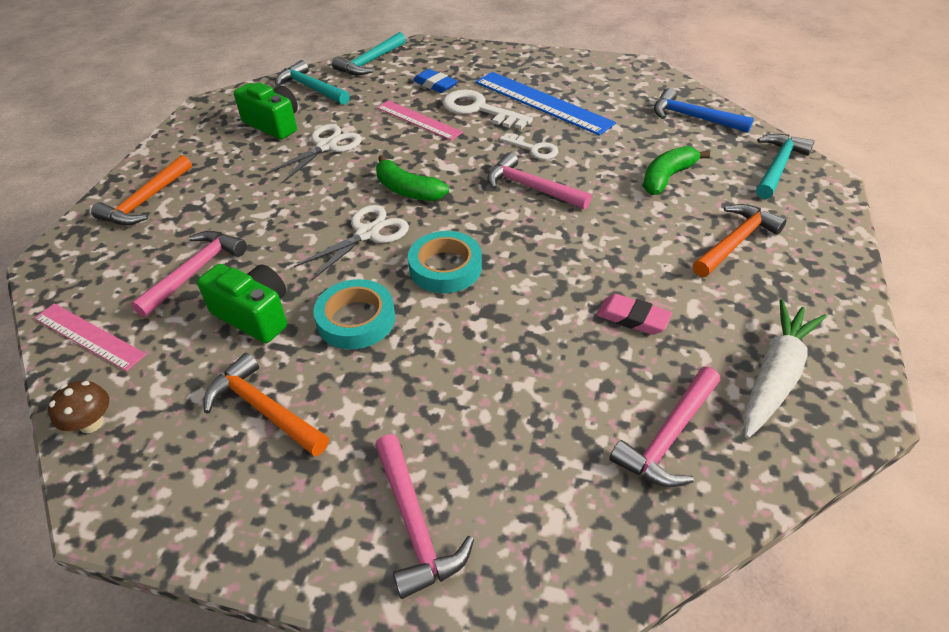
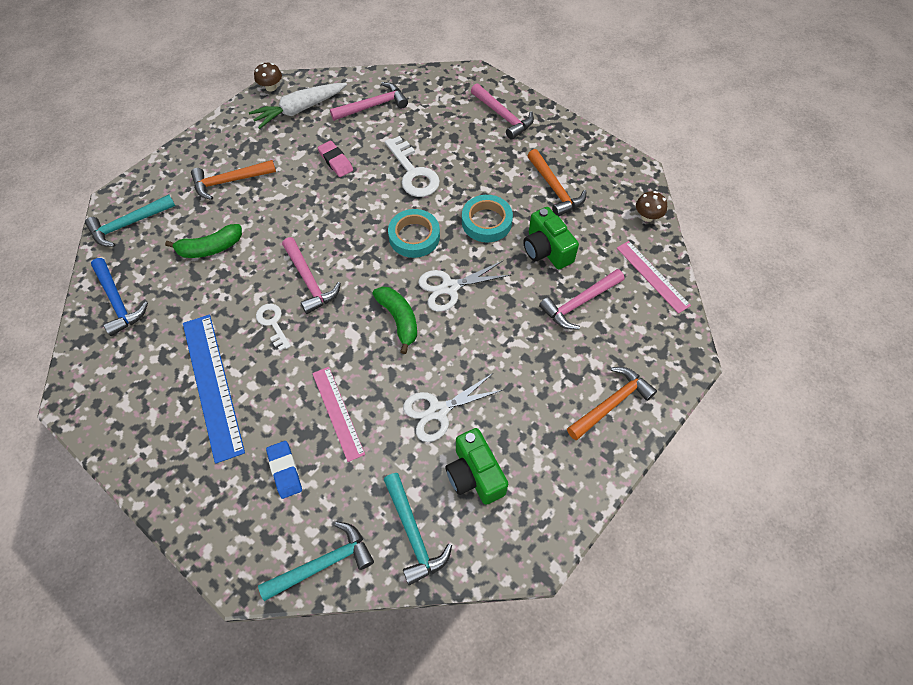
camera: 155 degrees left, 15 degrees up
pink hammer [375,434,474,599] -> pink hammer turned 135 degrees clockwise [471,83,534,140]
white key [443,90,533,129] -> white key moved to [385,136,440,197]
none -> brown mushroom [254,63,282,92]

